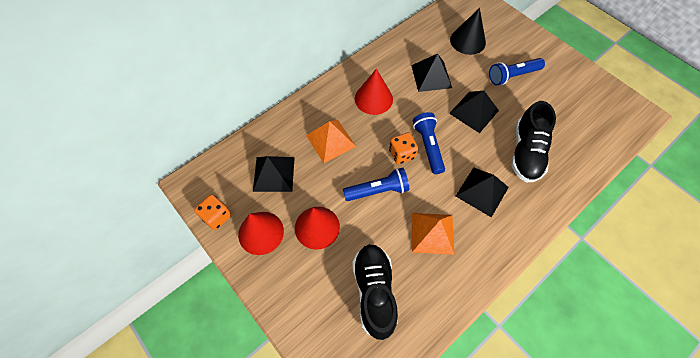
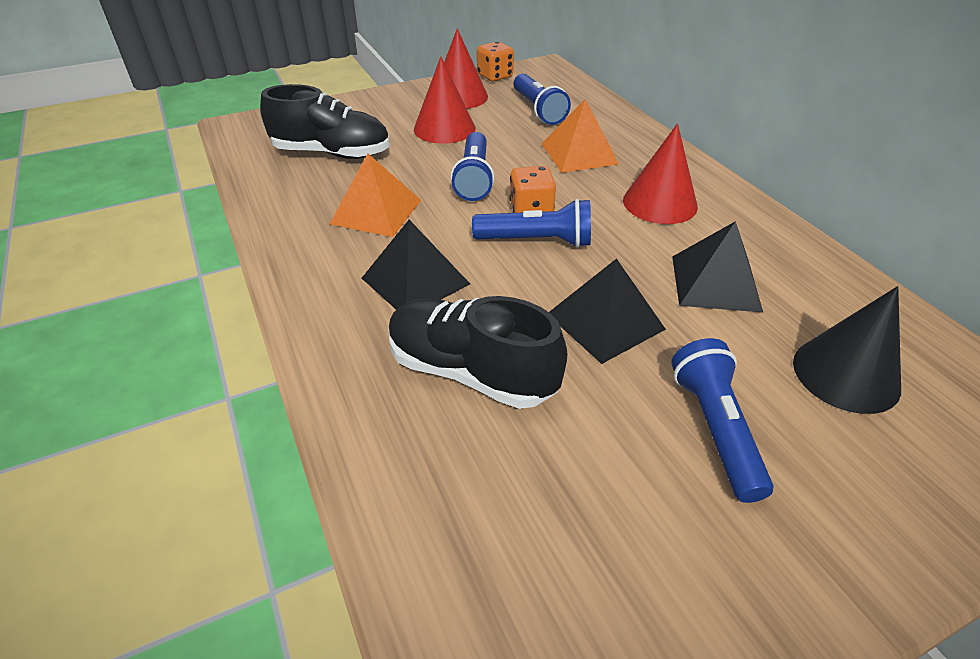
camera: 105 degrees right, 20 degrees down
black pyramid [253,156,295,192] -> blue flashlight [514,73,571,125]

